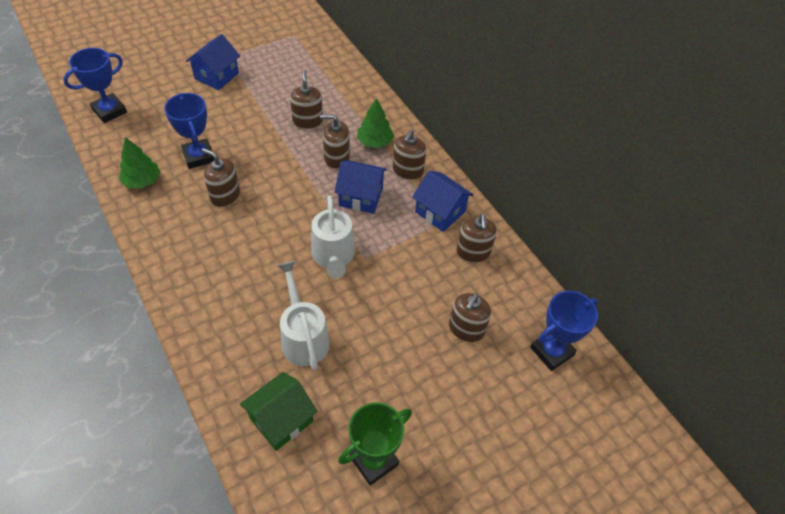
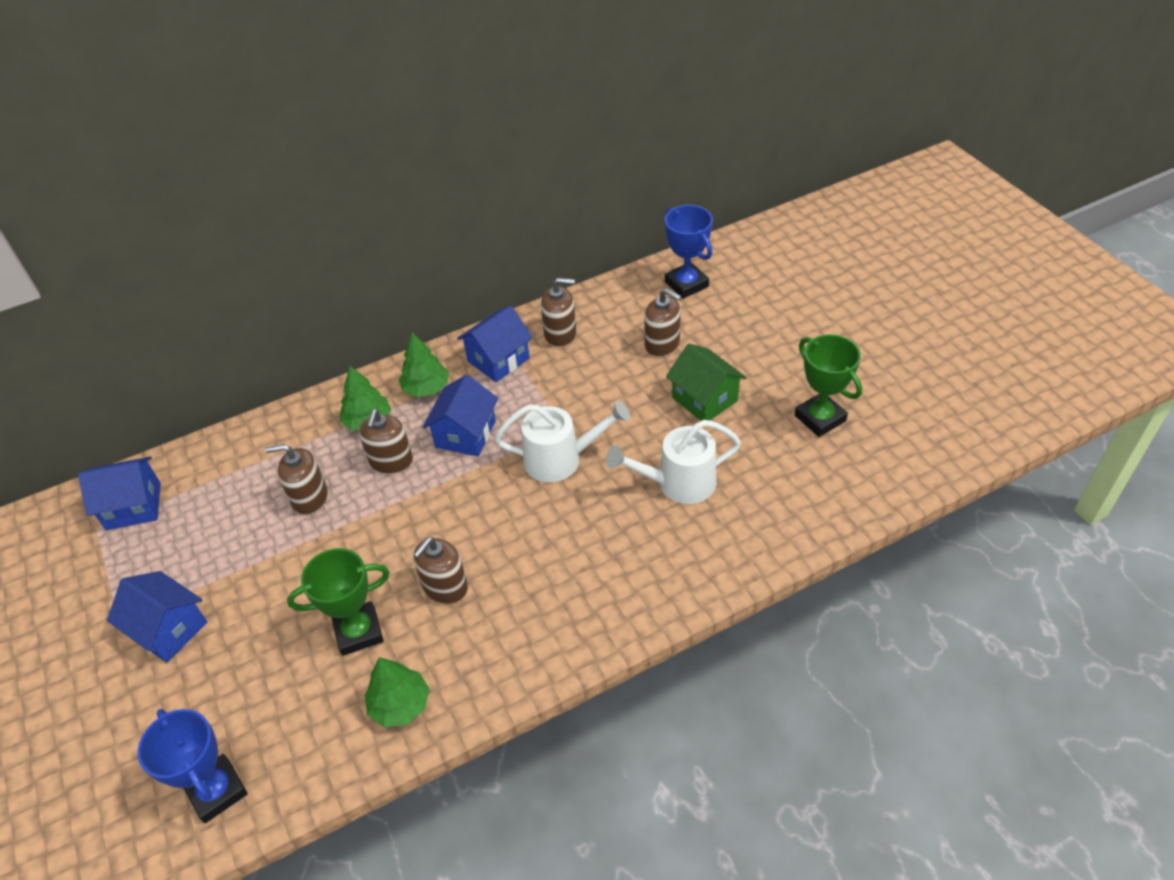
camera: 80 degrees left, 5 degrees down
blue trophy [164,93,214,169] -> green trophy [287,548,389,656]
green house [240,372,318,451] -> green house moved to [666,344,747,421]
brown soap dispenser [393,130,426,180] -> green tree [399,332,449,397]
none -> blue house [78,456,161,530]

